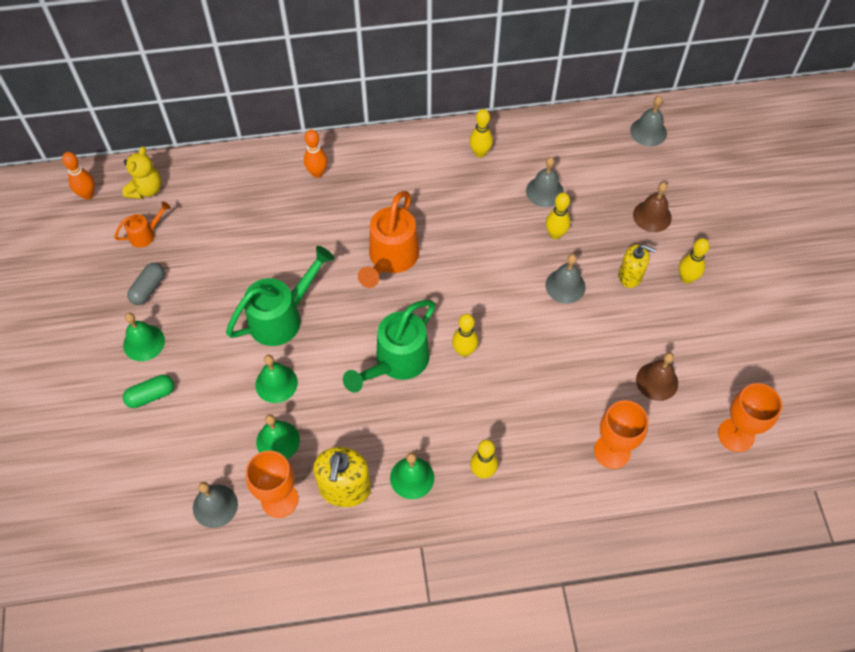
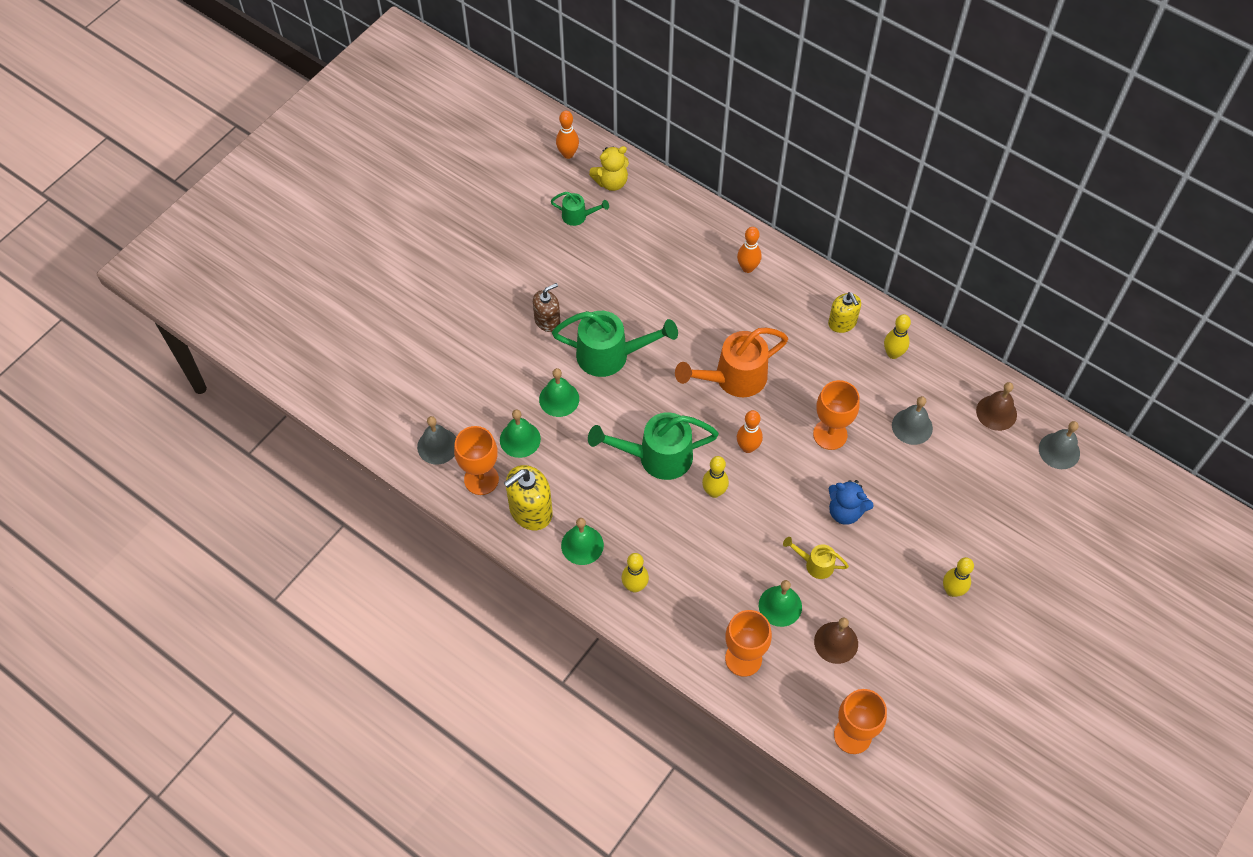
camera: 45 degrees right, 0 degrees up
orange watering can [114,202,171,248] -> green watering can [551,192,609,226]
green bell [123,313,165,361] -> green bell moved to [759,580,802,627]
green capsule [123,375,174,408] -> none
grey capsule [127,263,165,305] -> none
grey bell [545,254,586,303] -> blue teddy bear [829,480,874,525]
yellow bowling pin [546,193,570,239] -> none
yellow soap dispenser [618,244,656,288] -> yellow soap dispenser moved to [828,292,861,333]
brown bell [633,182,672,232] -> brown bell moved to [976,382,1017,431]
none -> brown soap dispenser [533,283,560,332]
none -> orange bowling pin [737,410,763,453]
none -> yellow watering can [783,537,849,579]
none -> orange goblet [813,380,860,450]

